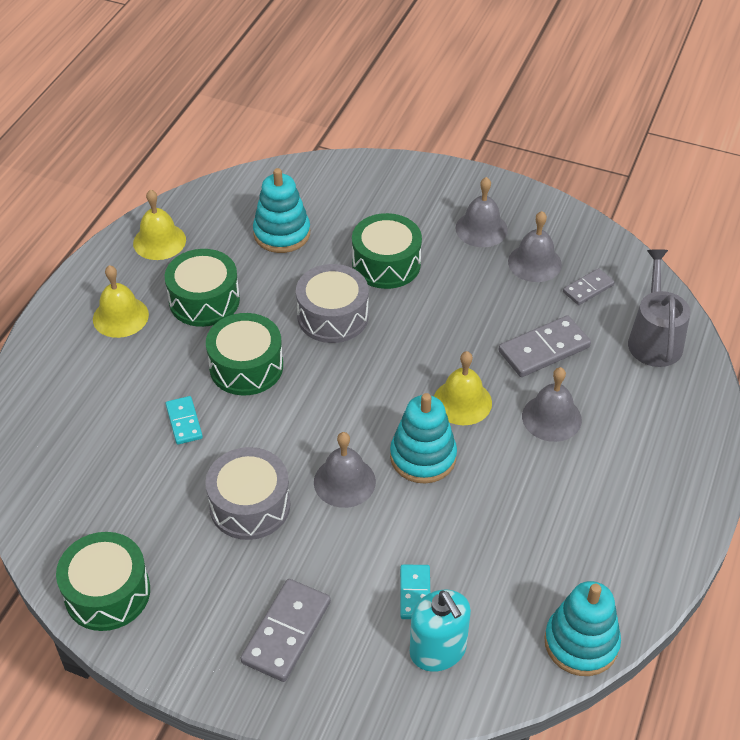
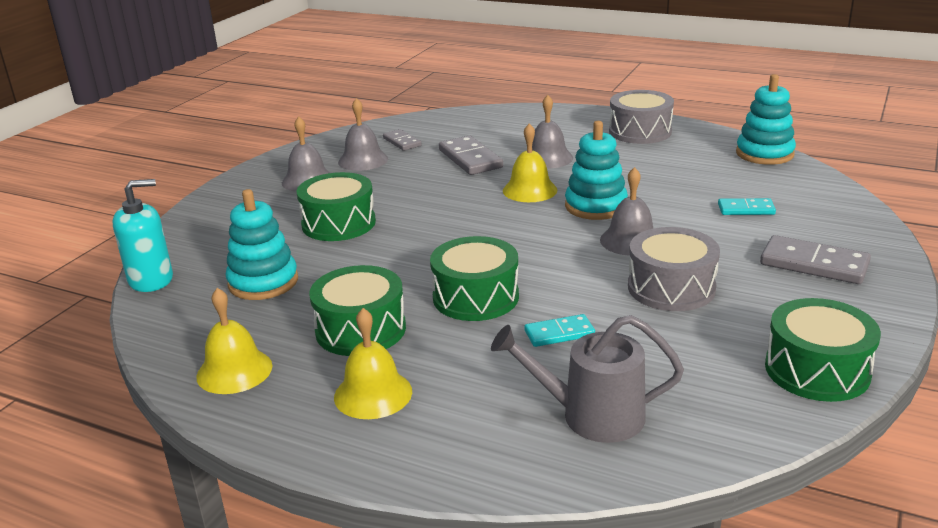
camera: 85 degrees left, 20 degrees down
grey drum [296,264,368,343] -> grey drum moved to [609,90,674,144]
turquoise soap dispenser [410,590,471,672] -> turquoise soap dispenser moved to [112,179,173,292]
grey watering can [628,249,690,367] -> grey watering can moved to [491,315,684,443]

